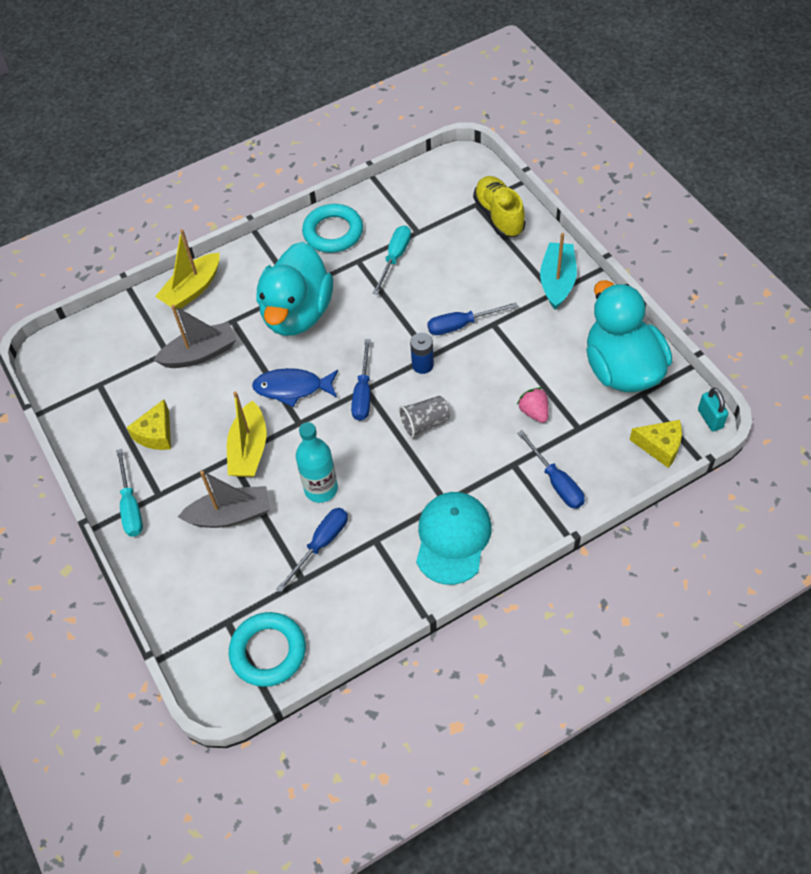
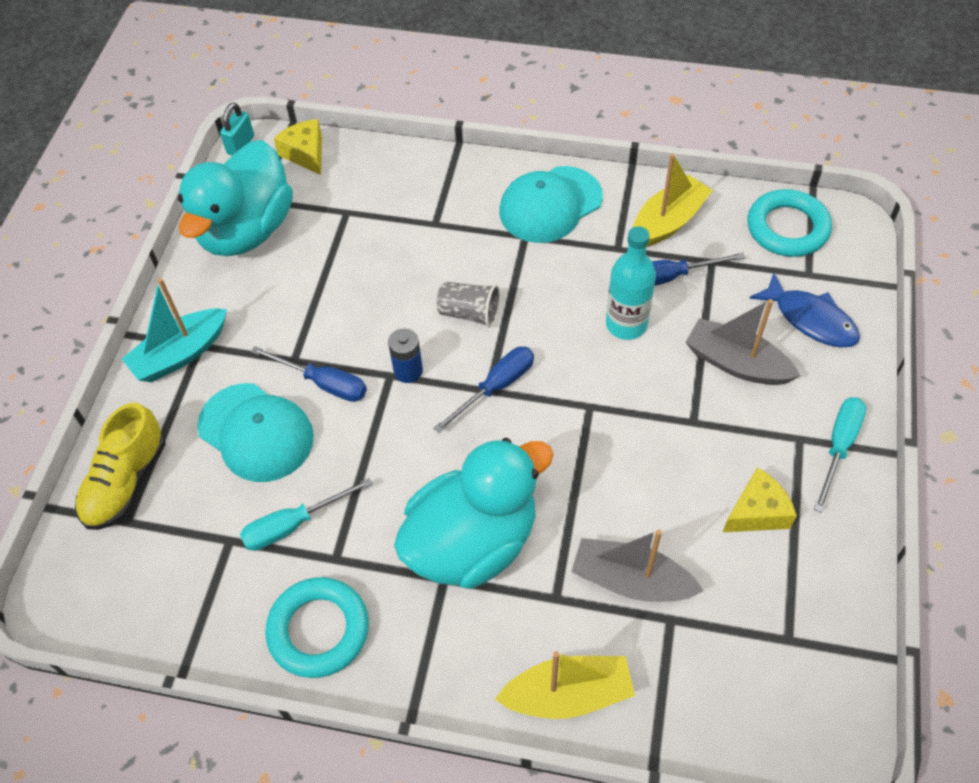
camera: 140 degrees left, 0 degrees up
yellow boat [227,391,266,477] -> yellow boat moved to [633,154,713,247]
blue fish [252,368,338,407] -> blue fish moved to [749,273,860,348]
pink strawberry [517,387,549,423] -> none
blue screwdriver [517,430,585,509] -> none
none -> turquoise cap [197,383,314,482]

